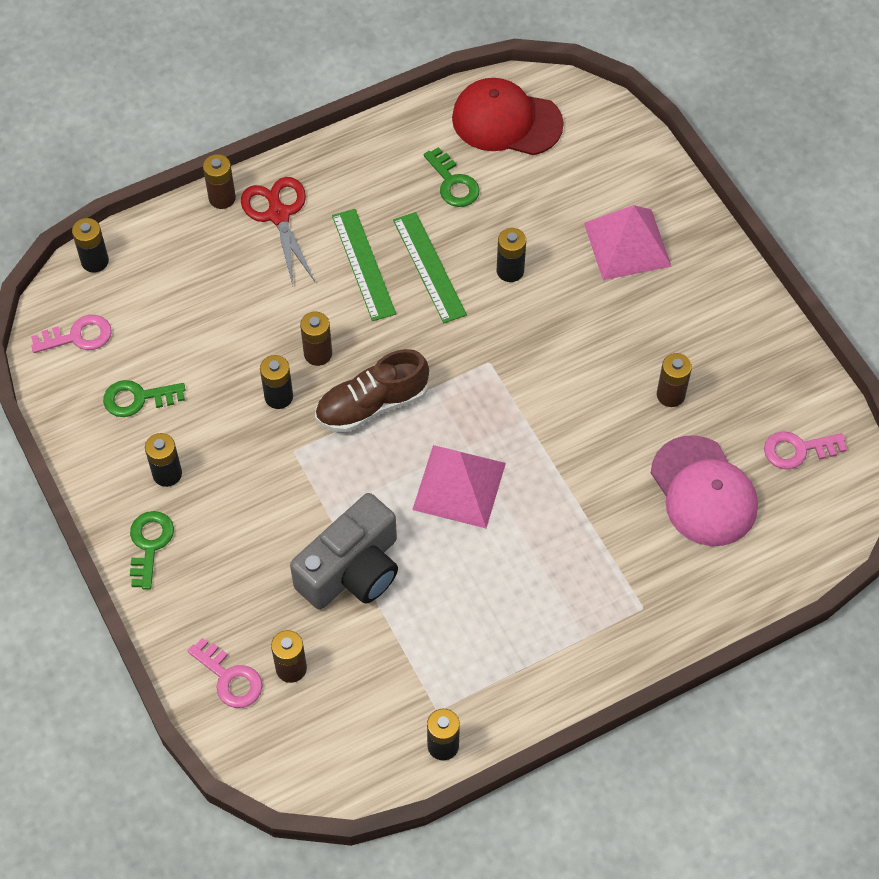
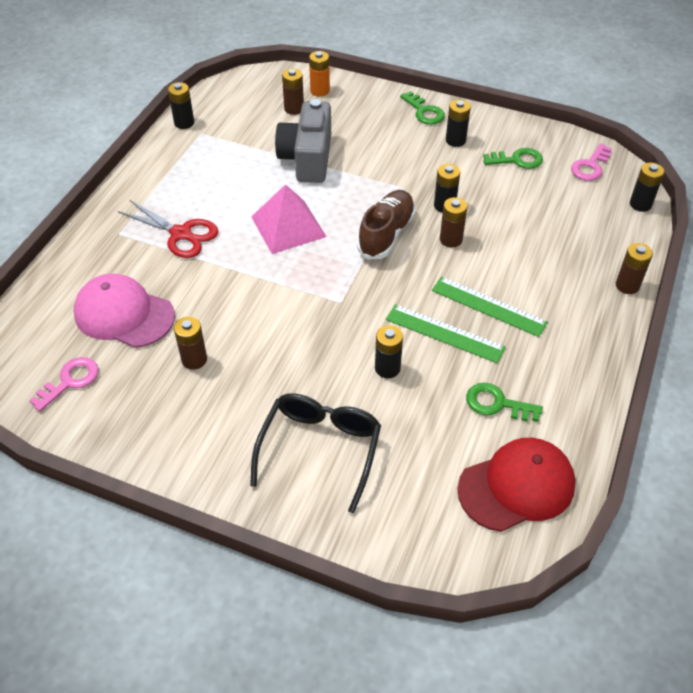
camera: 140 degrees right, 10 degrees down
green key [103,380,185,417] -> green key turned 45 degrees clockwise [483,148,543,169]
pink key [188,638,263,708] -> orange battery [309,51,330,97]
red scissors [241,177,315,285] -> red scissors moved to [118,200,218,258]
pink pyramid [584,205,672,280] -> black glasses [250,393,381,513]

